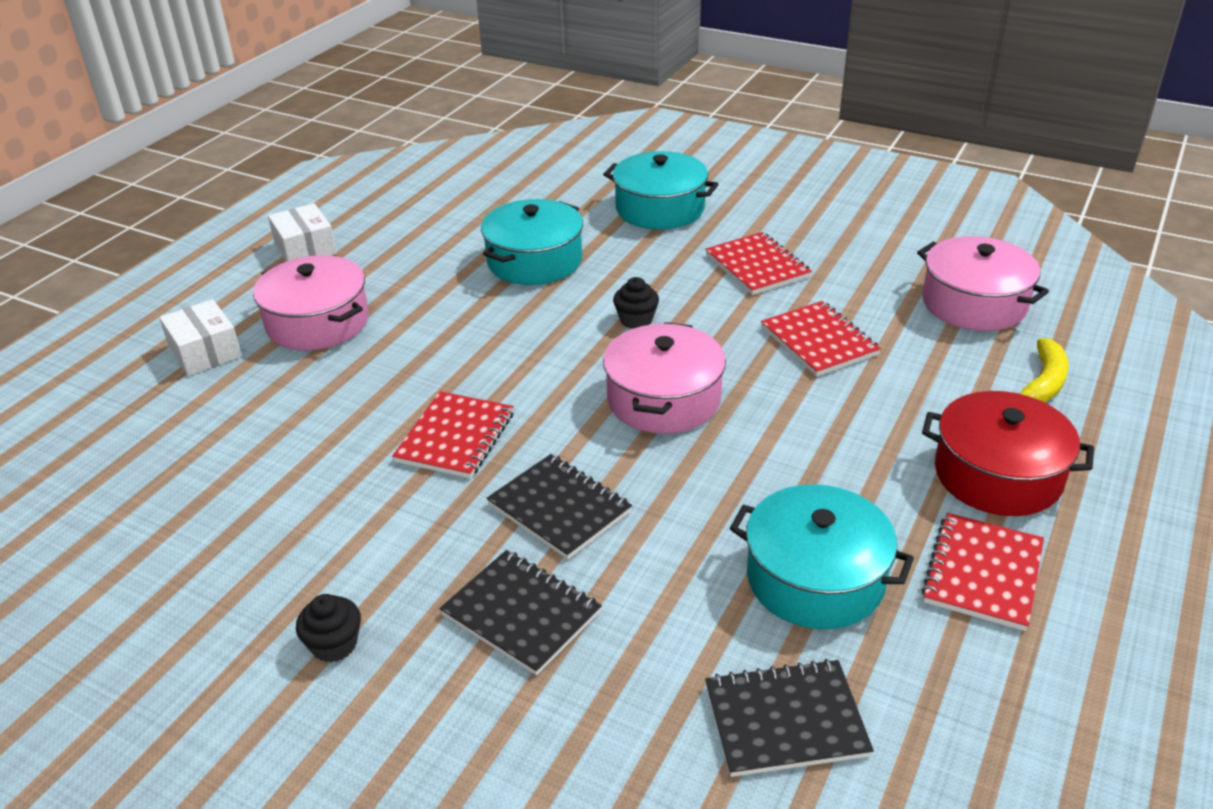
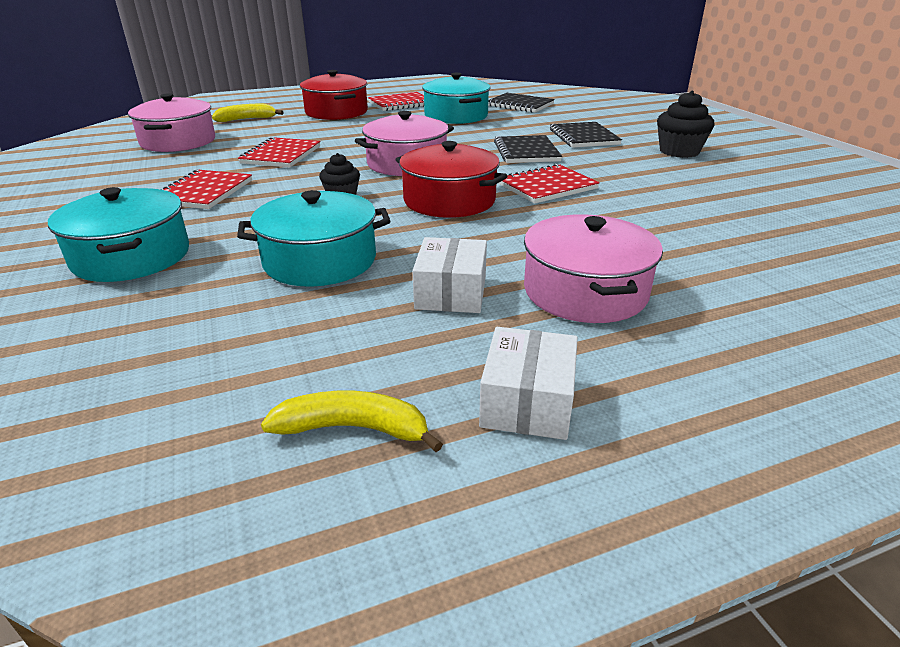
camera: 140 degrees left, 5 degrees down
white box [159,299,242,376] -> white box moved to [412,237,487,313]
black cupcake [296,594,361,662] -> black cupcake [657,91,714,158], size x1.60
none -> yellow banana [261,391,443,452]
none -> red pot [395,141,507,218]

